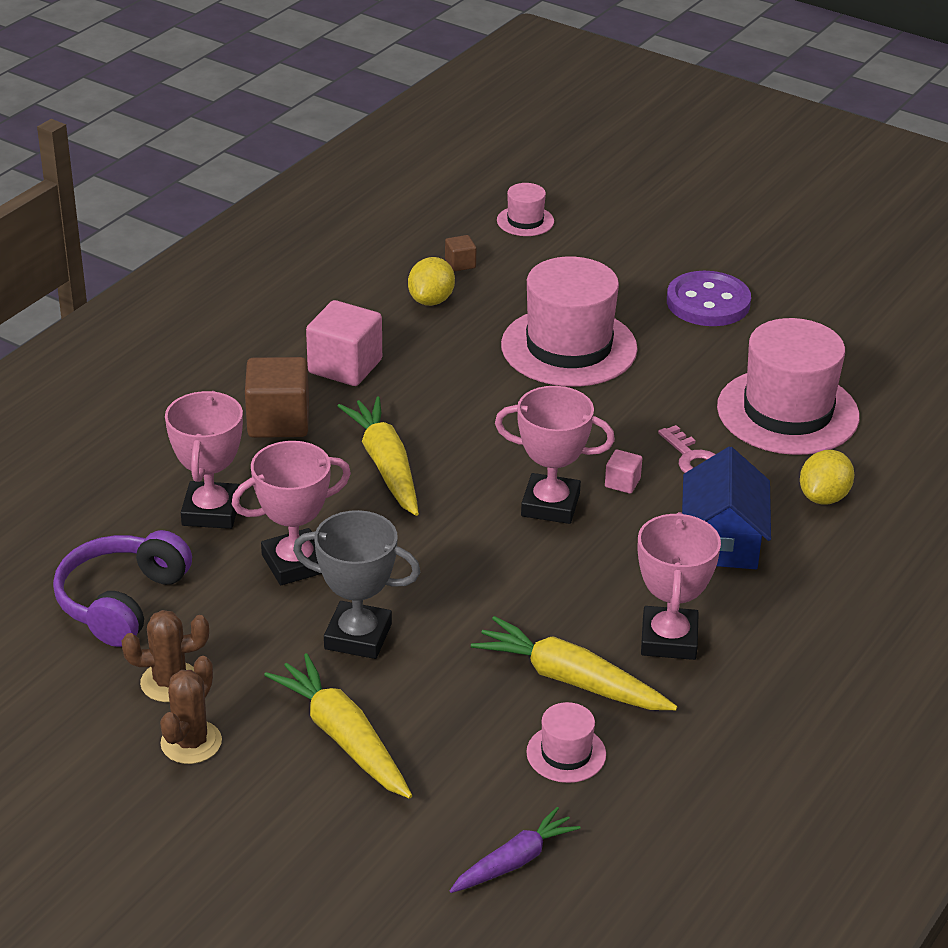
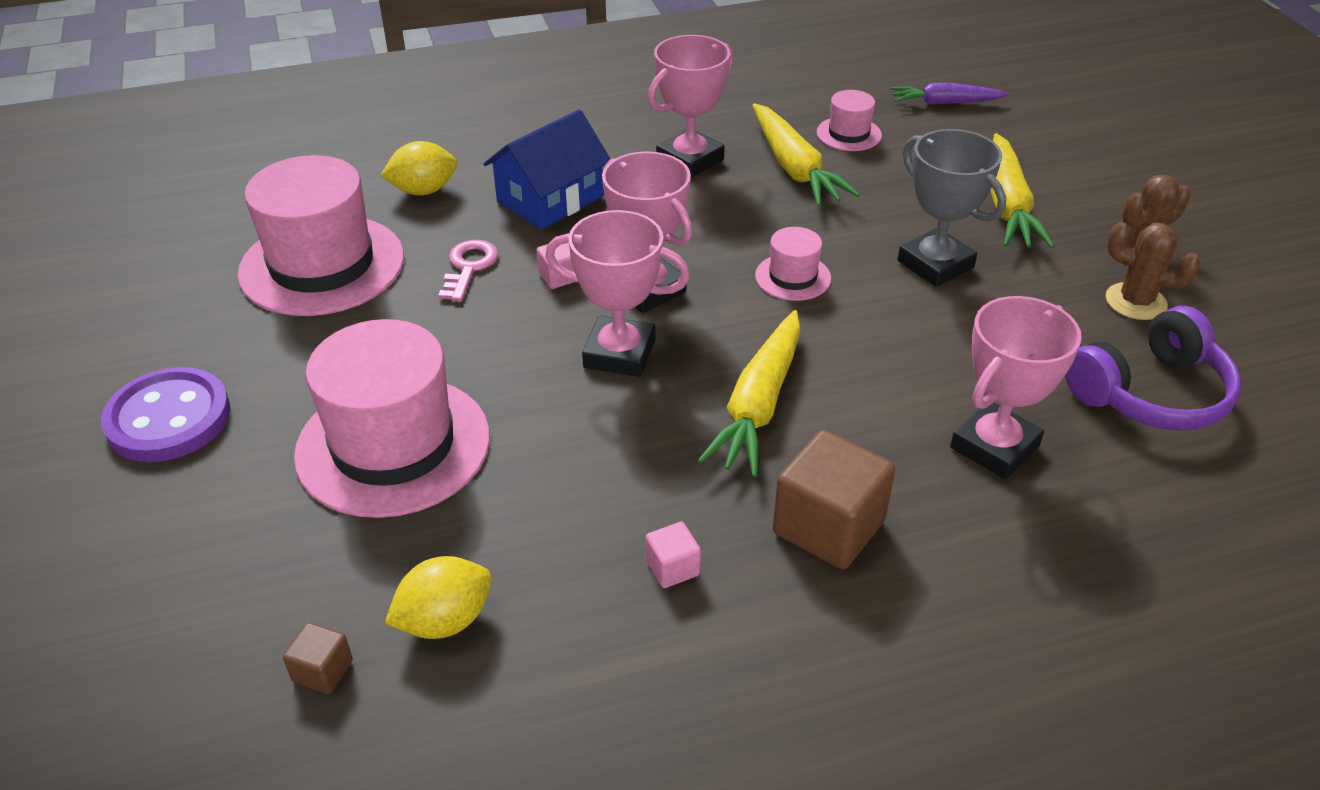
camera: 140 degrees left, 5 degrees up
pink trophy [232,441,351,585] -> pink trophy moved to [545,210,690,377]
pink cube [306,300,382,386] -> pink cube [646,522,701,588], size x0.48
pink hat [497,183,554,236] -> pink hat moved to [755,227,831,301]

